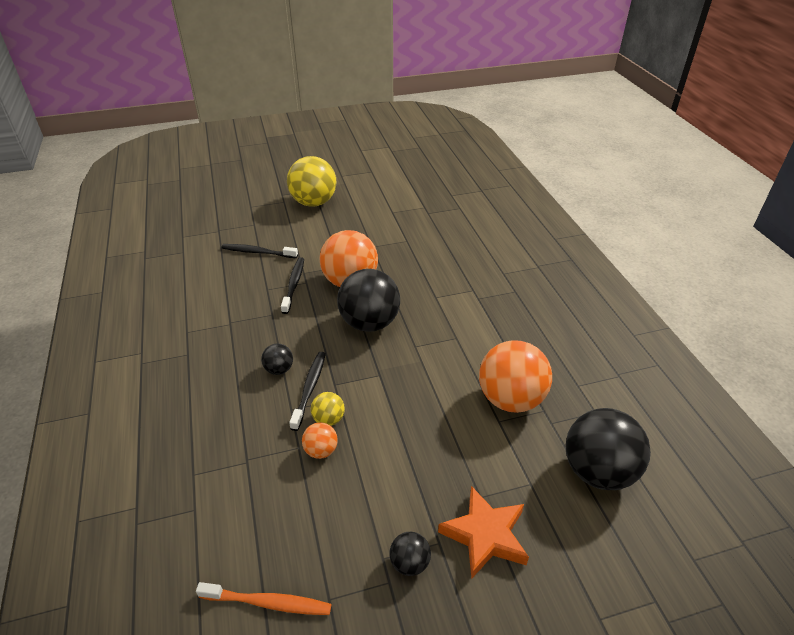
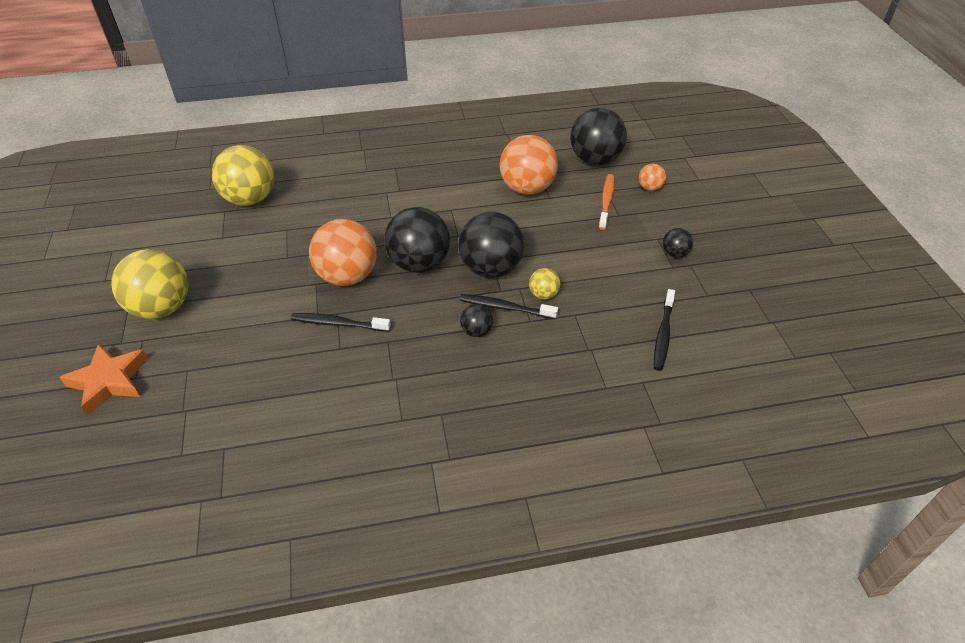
camera: 85 degrees left, 5 degrees up
orange toothbrush [196,582,331,615] -> orange toothbrush moved to [599,174,614,230]
black toothbrush [222,244,298,258] -> black toothbrush moved to [654,289,675,371]
orange ball [302,422,338,459] -> orange ball moved to [639,164,666,191]
orange star [438,486,529,579] -> orange star moved to [59,344,148,416]
none -> yellow ball [212,145,274,206]
none -> black ball [458,212,524,278]

